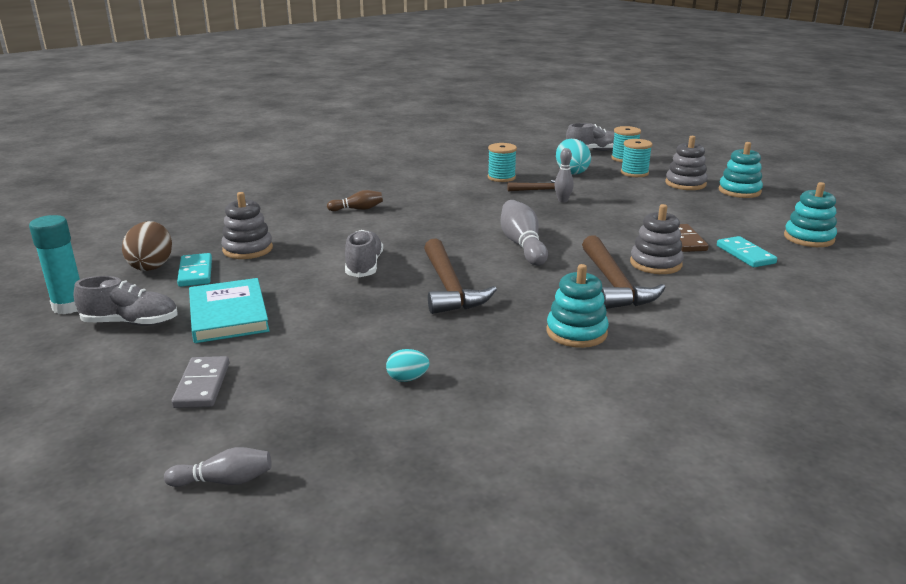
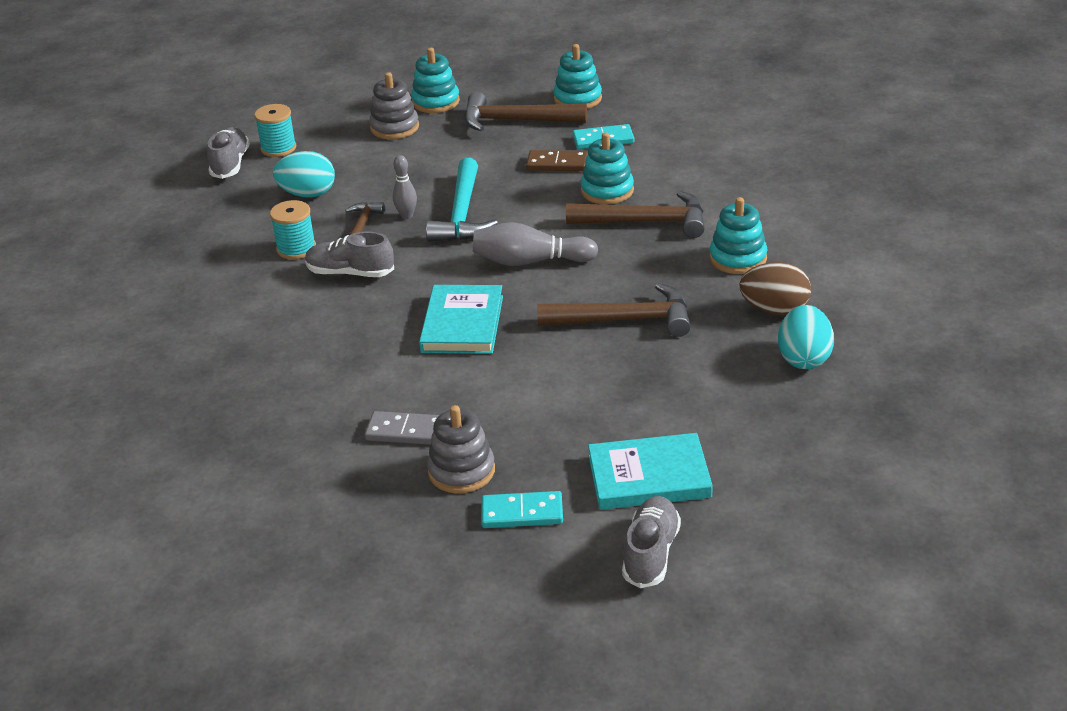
camera: 75 degrees left, 10 degrees up
turquoise glue stick [29,215,80,314] -> none
brown egg [122,221,172,271] -> brown egg moved to [739,262,811,315]
grey bowling pin [164,447,272,487] -> none
grey domino [171,356,229,408] -> grey domino moved to [365,411,439,445]
brown bowling pin [327,190,383,211] -> none
grey shoe [345,230,383,277] -> grey shoe moved to [305,232,394,277]
turquoise egg [386,349,429,382] -> turquoise egg [778,305,834,369], size x1.83
turquoise spool [621,139,652,177] -> none
grey stacking toy [630,204,684,274] -> turquoise stacking toy [580,132,634,204]
none -> turquoise book [419,285,503,354]
none -> turquoise hammer [426,158,498,242]
none -> brown hammer [464,92,587,131]

